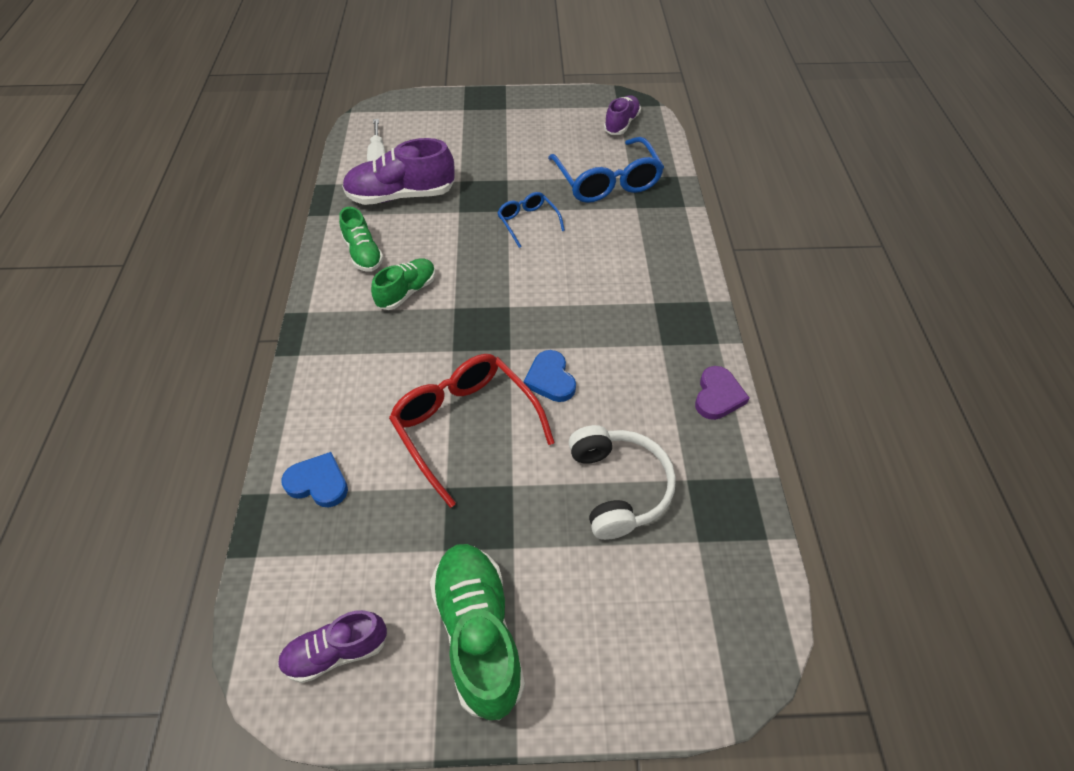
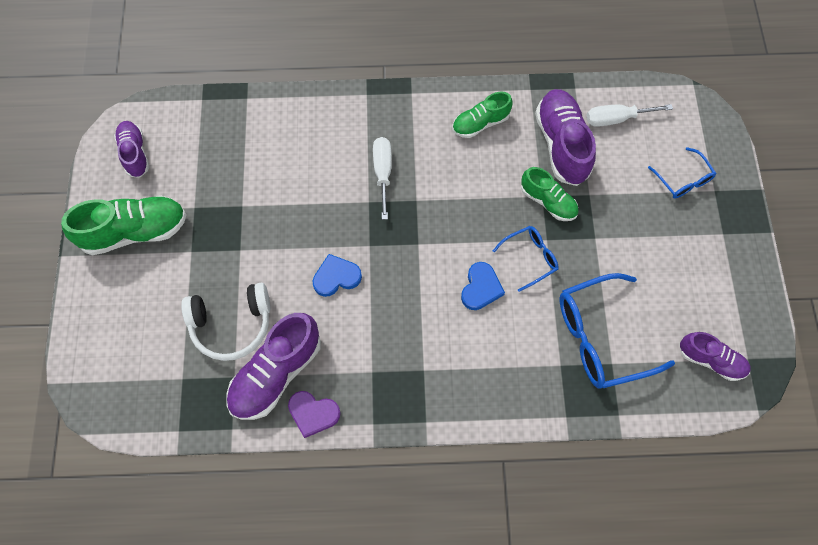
camera: 90 degrees right, 15 degrees up
blue heart [281,452,348,507] -> blue heart moved to [461,262,505,310]
green shoe [371,258,435,310] -> green shoe moved to [521,167,578,221]
red glasses [389,354,555,508] -> none
none -> purple shoe [227,313,321,420]
none -> white screwdriver [373,137,392,220]
none -> blue glasses [648,147,717,198]

